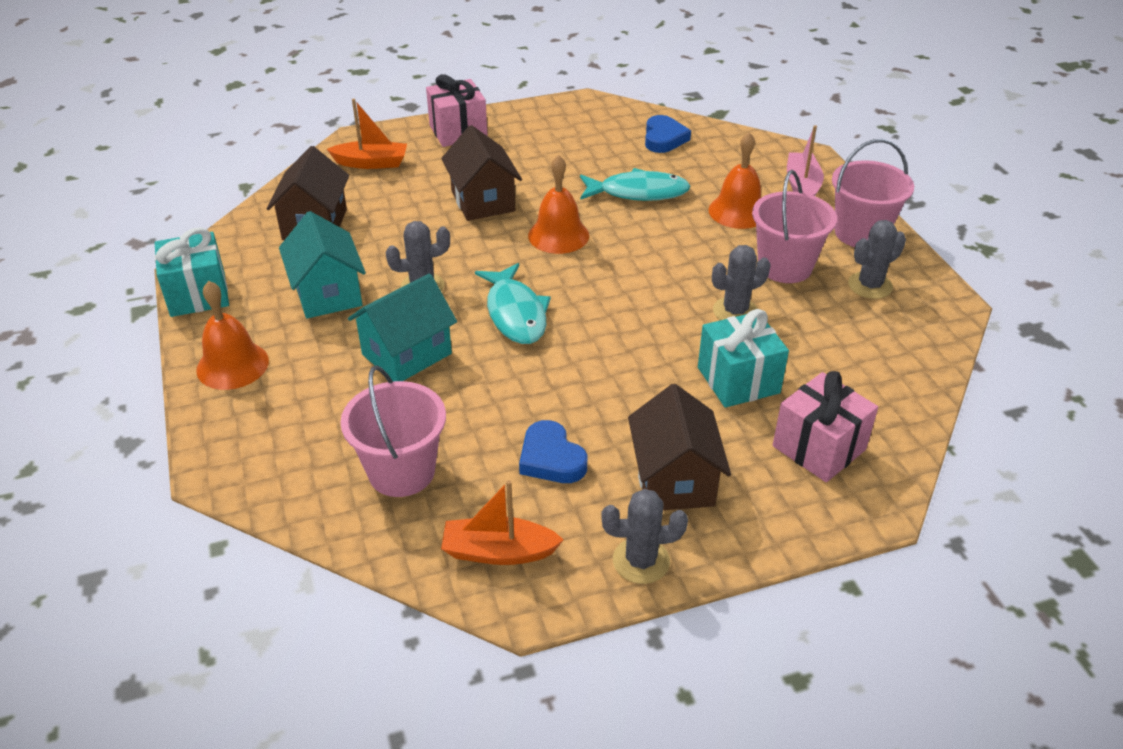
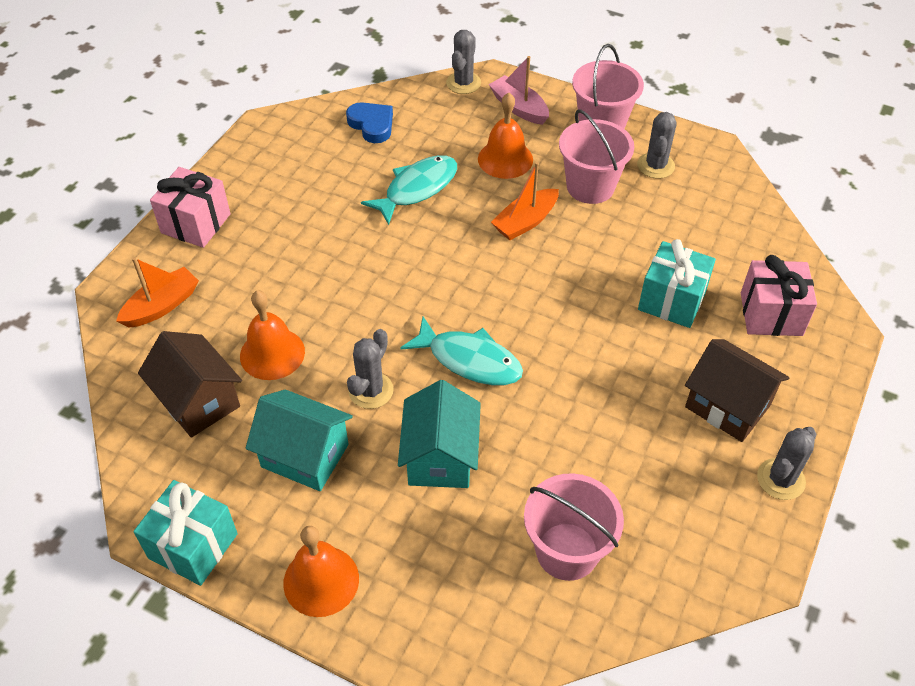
camera: 45 degrees left, 10 degrees up
brown house [441,125,522,221] -> none
orange boat [441,480,564,565] -> orange boat moved to [491,162,559,240]
blue heart [519,420,587,483] -> none
orange bell [528,155,589,254] -> orange bell moved to [240,291,305,380]
grey cactus [712,245,770,320] -> grey cactus moved to [446,30,481,94]

